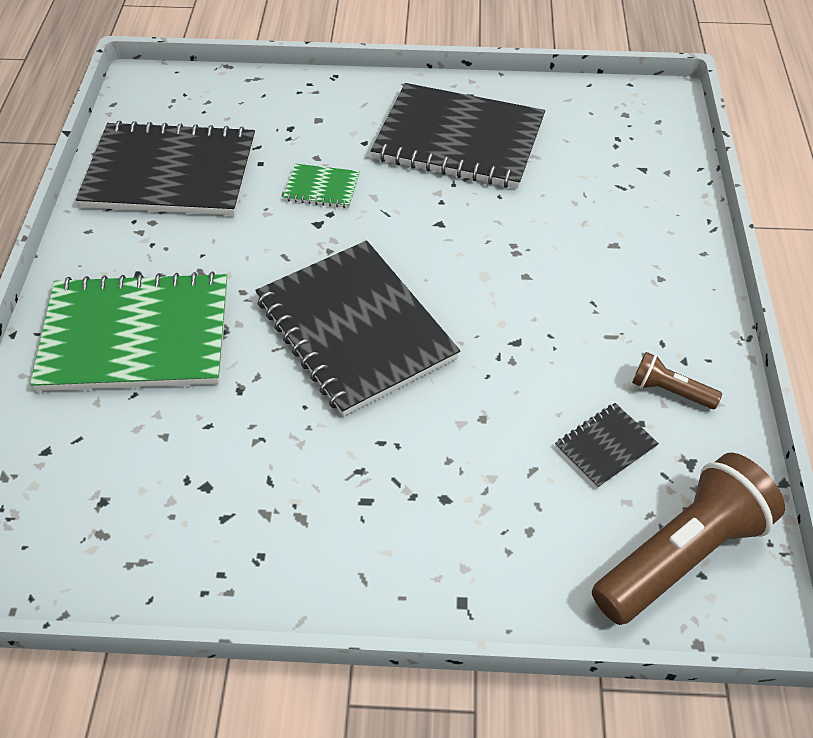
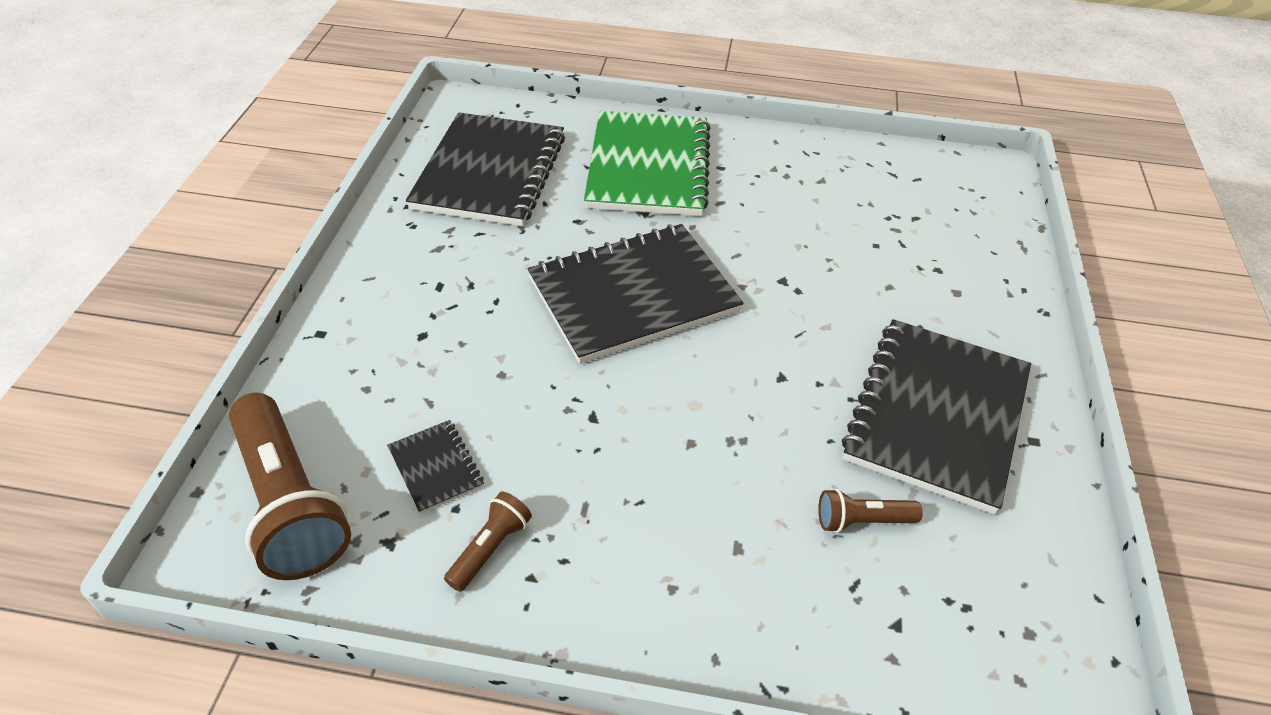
camera: 95 degrees right, 5 degrees down
black notebook [76,121,255,215] -> black notebook moved to [406,112,565,226]
green notebook [283,164,360,208] -> none
none -> brown flashlight [818,489,923,533]

